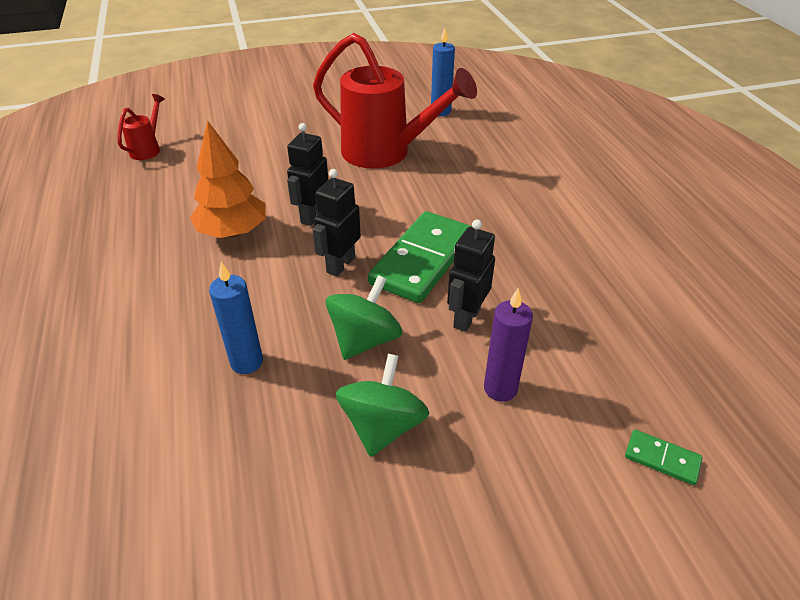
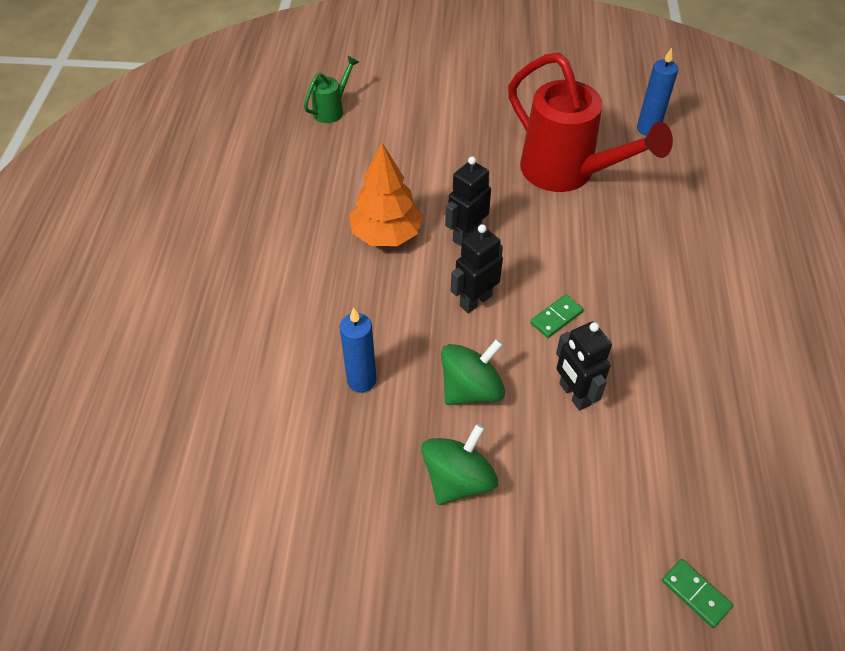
camera: 20 degrees right, 10 degrees up
red watering can [117,94,165,160] -> green watering can [304,56,359,123]
green domino [368,211,472,303] -> green domino [530,294,584,338], size x0.43
black robot [447,219,495,332] -> black robot turned 75 degrees counterclockwise [556,322,612,411]
purple candle [484,288,533,402] -> none

